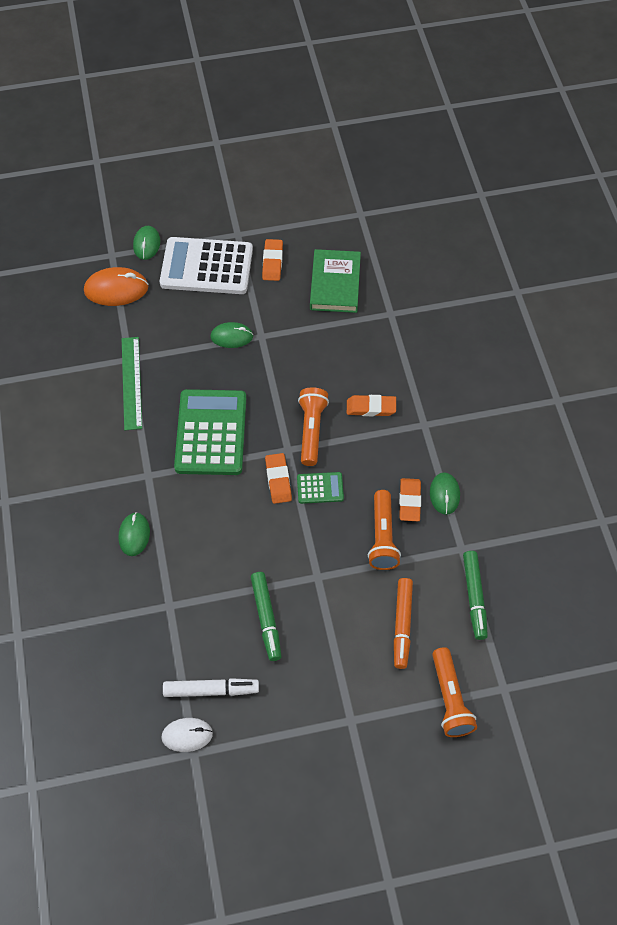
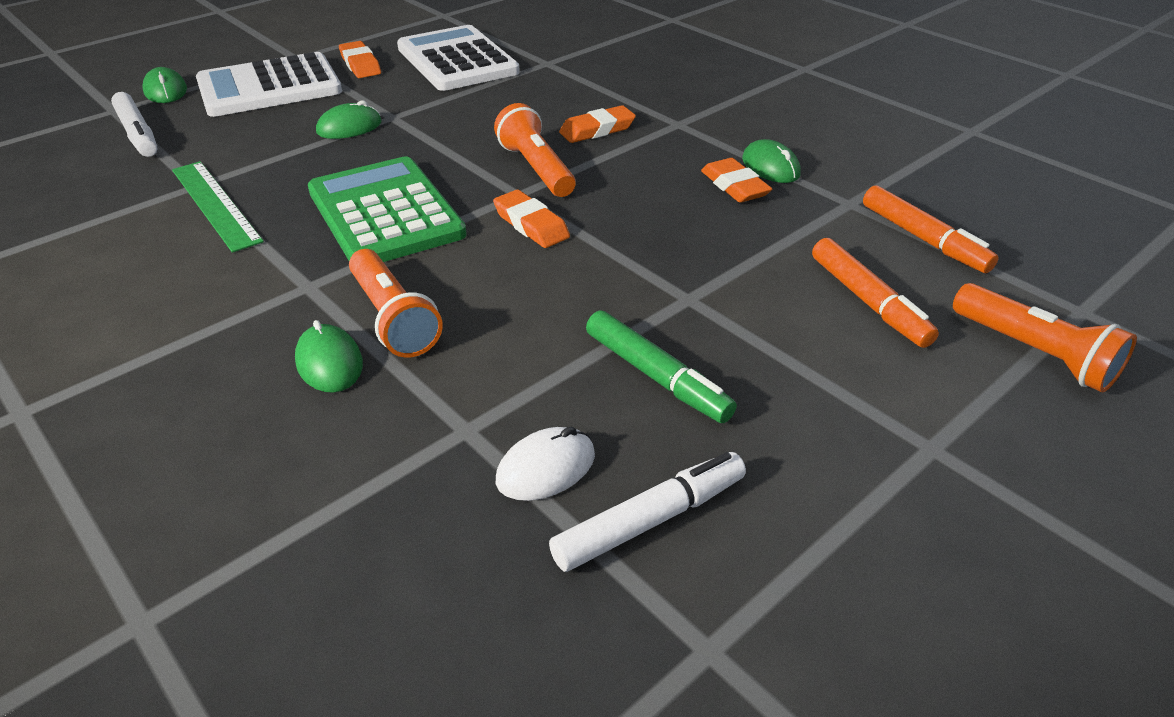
camera: 30 degrees left, 20 degrees down
orange mouse [84,267,148,306] -> white marker [111,92,158,157]
white mouse [161,718,213,752] -> white mouse moved to [496,427,595,501]
green calculator [297,472,344,504] -> none
green book [310,249,361,313] -> white calculator [397,25,520,91]
orange flashlight [368,490,401,570] -> orange flashlight moved to [349,249,443,358]
green marker [463,551,488,640] -> orange marker [863,185,999,273]

